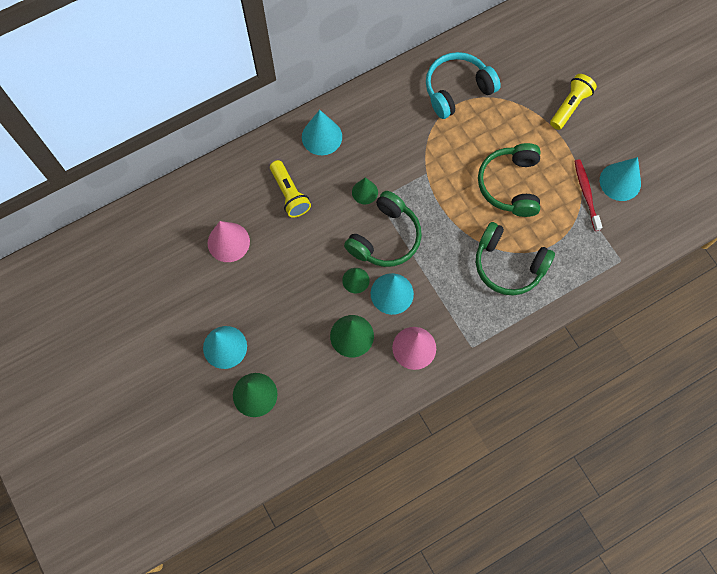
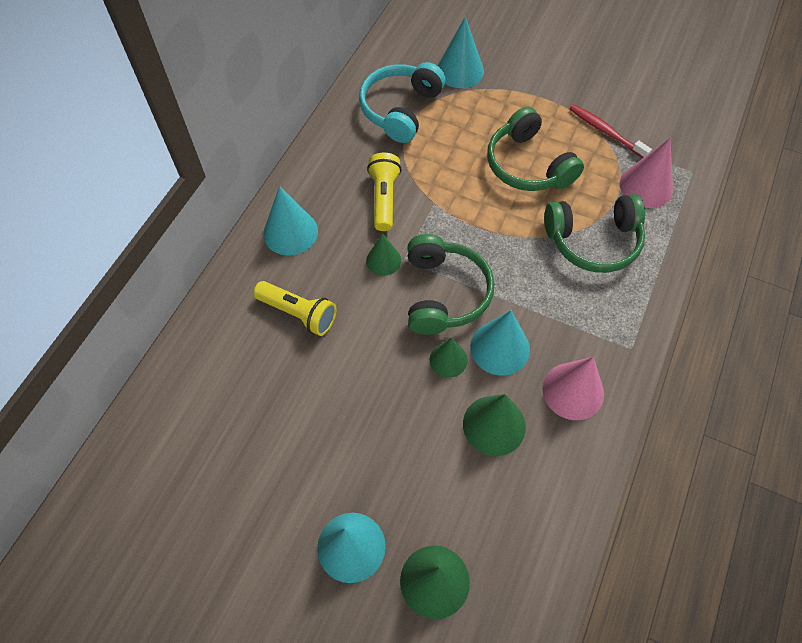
camera: 35 degrees left, 10 degrees down
pink cone [208,221,250,262] -> pink cone moved to [620,138,673,208]
yellow flashlight [550,74,597,130] -> yellow flashlight moved to [367,153,402,231]
turquoise cone [600,157,641,201] -> turquoise cone moved to [437,17,484,88]

